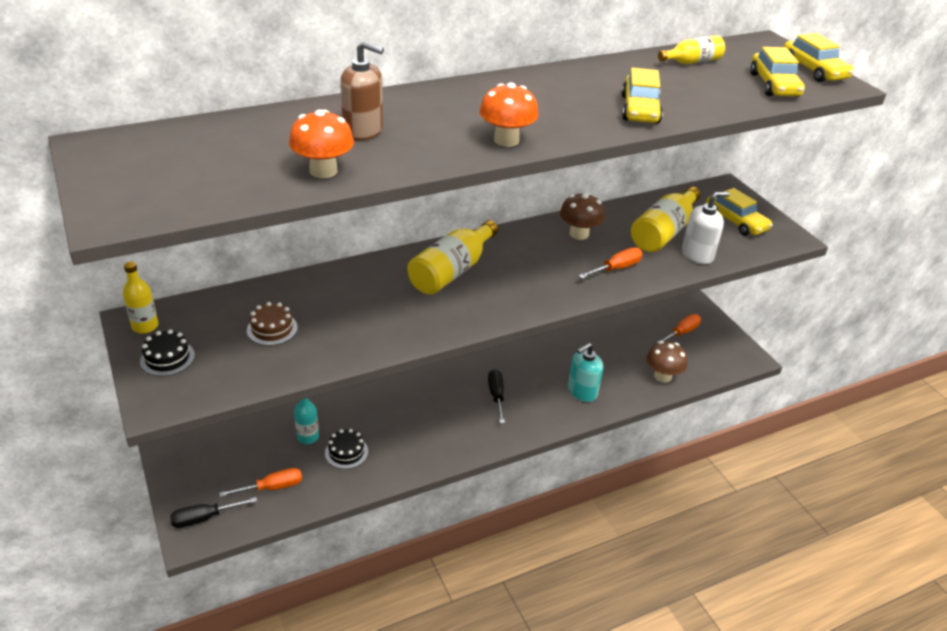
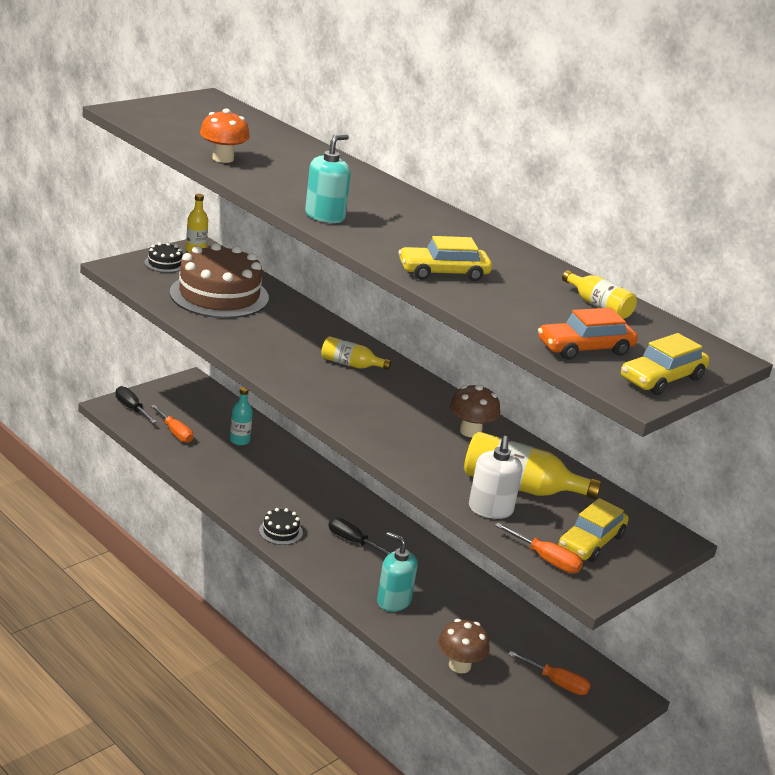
camera: 70 degrees right, 10 degrees down
brown cake [247,302,298,346] -> brown cake [170,243,269,318], size x2.34
black cake [325,429,368,469] -> black cake moved to [259,508,303,545]
brown soap dispenser [340,41,384,140] -> none
yellow bottle [408,220,498,295] -> yellow bottle [321,336,391,370], size x0.58
orange mushroom [479,82,539,147] -> turquoise soap dispenser [305,134,351,223]
black screwdriver [488,369,505,423] -> black screwdriver turned 120 degrees counterclockwise [328,517,391,555]
orange screwdriver [579,247,643,279] -> orange screwdriver moved to [495,523,583,573]
white soap dispenser [682,192,730,264] -> white soap dispenser turned 45 degrees clockwise [469,436,522,519]
yellow car [750,47,805,97] -> orange car [538,308,638,360]

